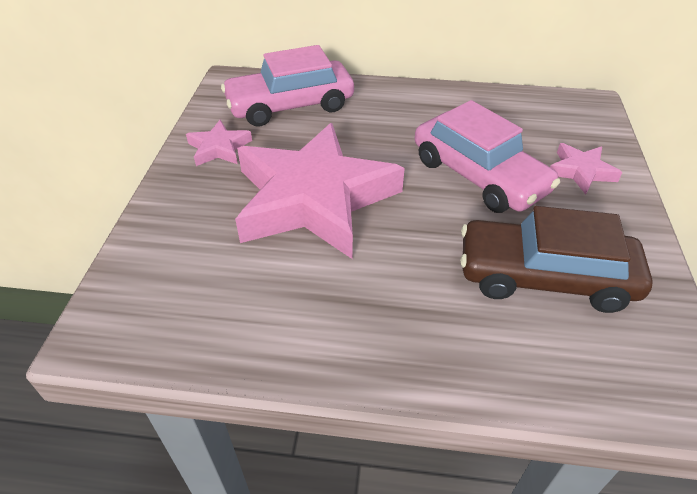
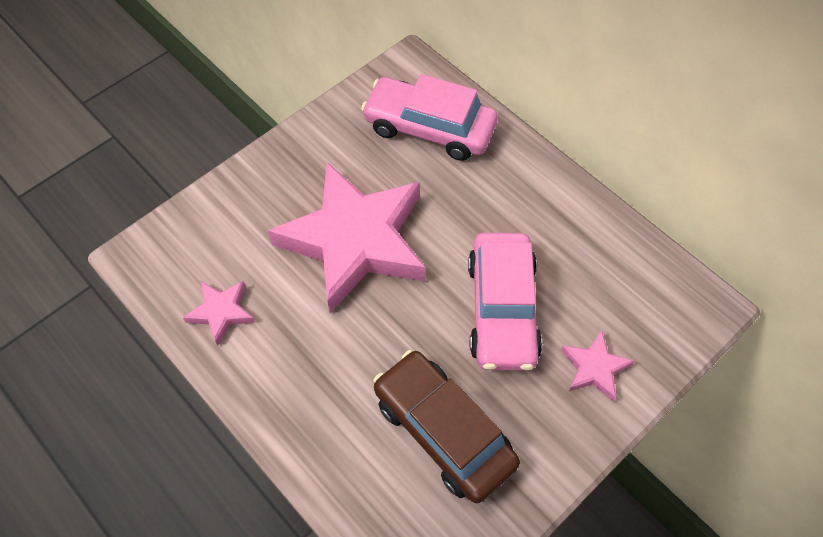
camera: 40 degrees right, 15 degrees up
pink star [186,120,252,166] -> pink star moved to [183,281,255,346]

